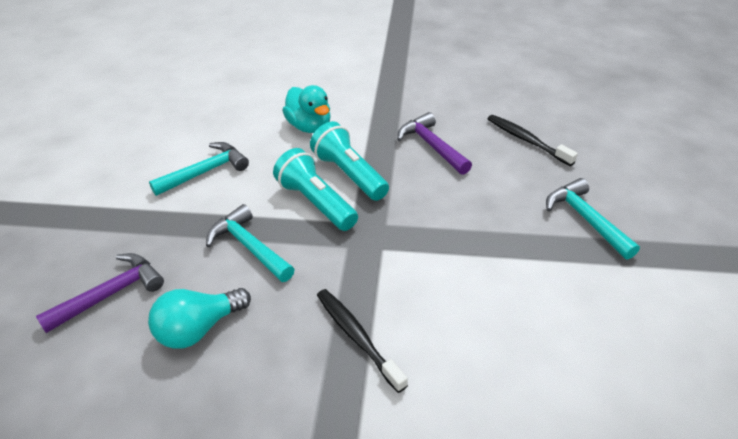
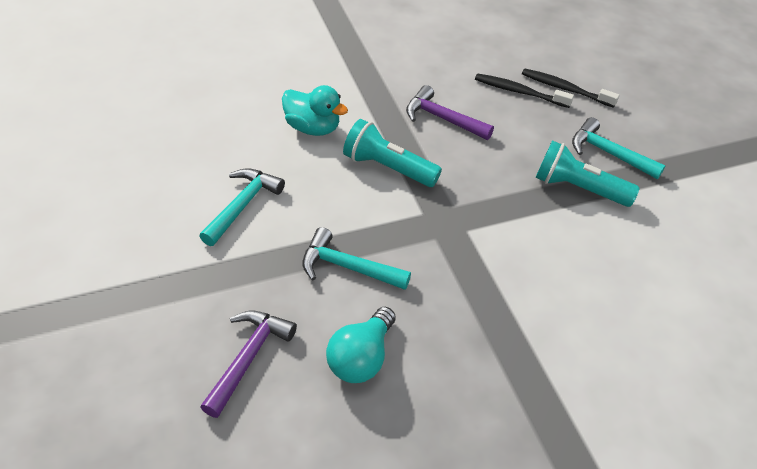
camera: 30 degrees left, 5 degrees up
turquoise flashlight [273,148,358,231] -> turquoise flashlight moved to [535,140,640,207]
black toothbrush [317,289,408,393] -> black toothbrush moved to [522,69,619,108]

